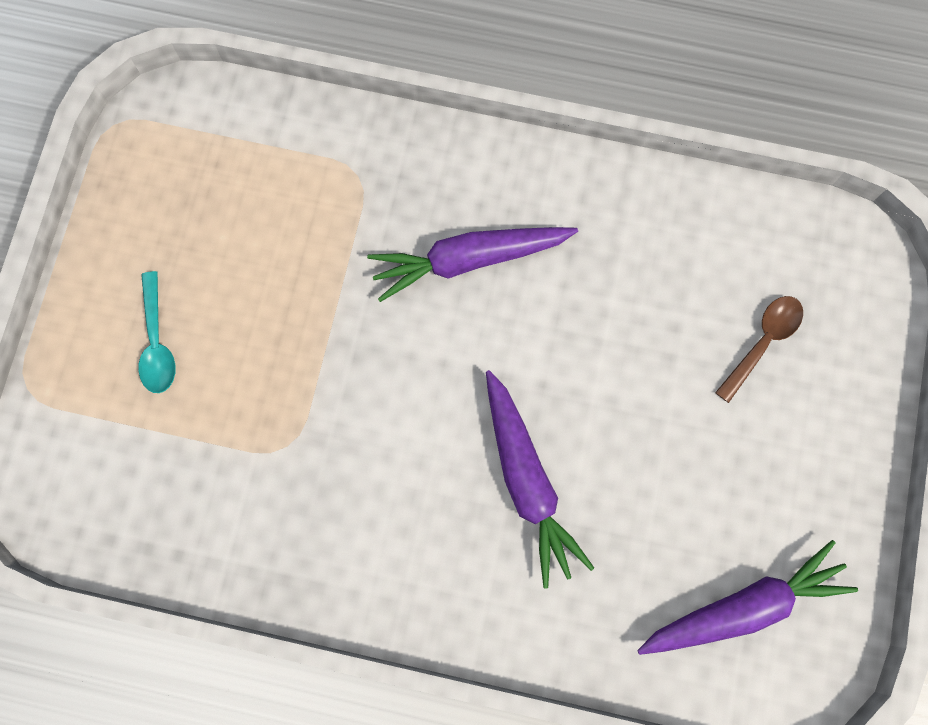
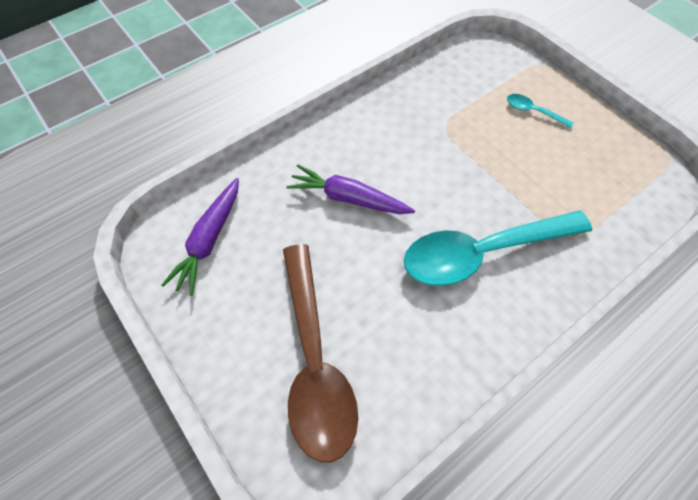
camera: 130 degrees right, 15 degrees down
purple carrot [367,227,578,302] -> turquoise spoon [404,211,592,286]
brown spoon [715,296,803,403] -> brown spoon [283,244,358,462], size x2.44

